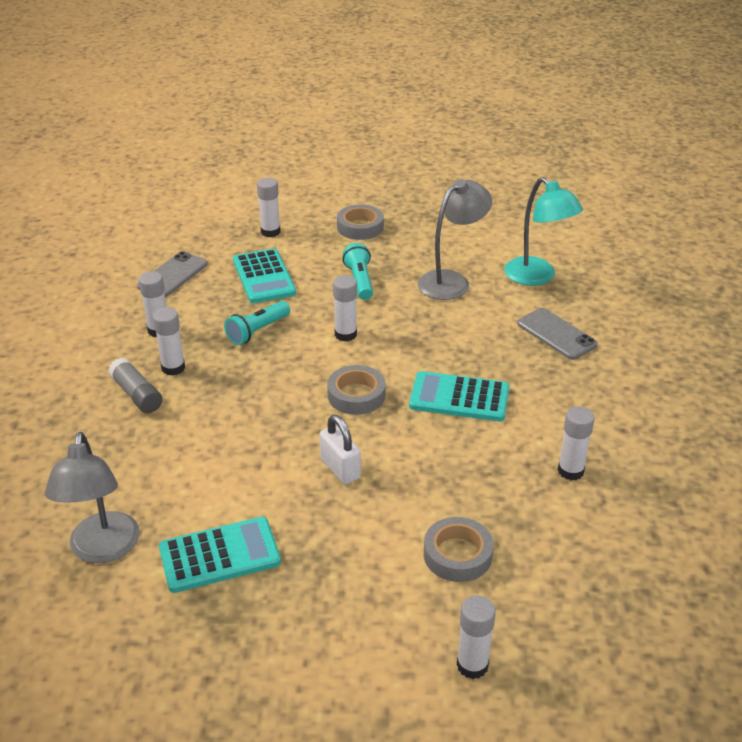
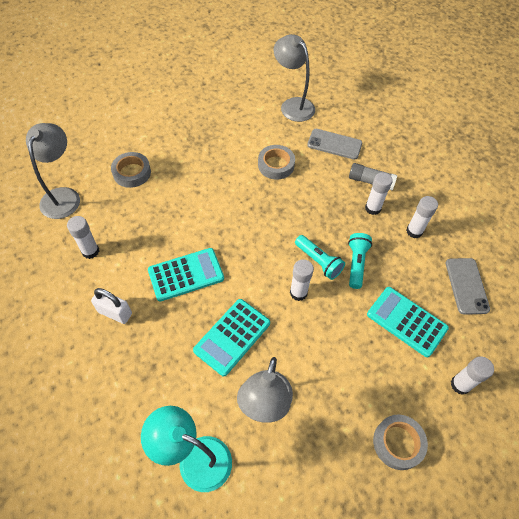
camera: 145 degrees right, 20 degrees up
turquoise calculator [159,516,281,593] -> turquoise calculator moved to [193,299,270,376]
white padlock [319,415,361,484] -> white padlock moved to [91,288,132,324]
grey tape [327,365,386,415] -> grey tape moved to [258,145,295,180]
turquoise flashlight [343,243,373,300] -> turquoise flashlight moved to [295,235,345,280]
white glue stick [457,596,496,679] -> none
grey phone [517,308,598,360] -> grey phone moved to [307,129,362,160]
none -> grey lamp [26,123,80,219]

